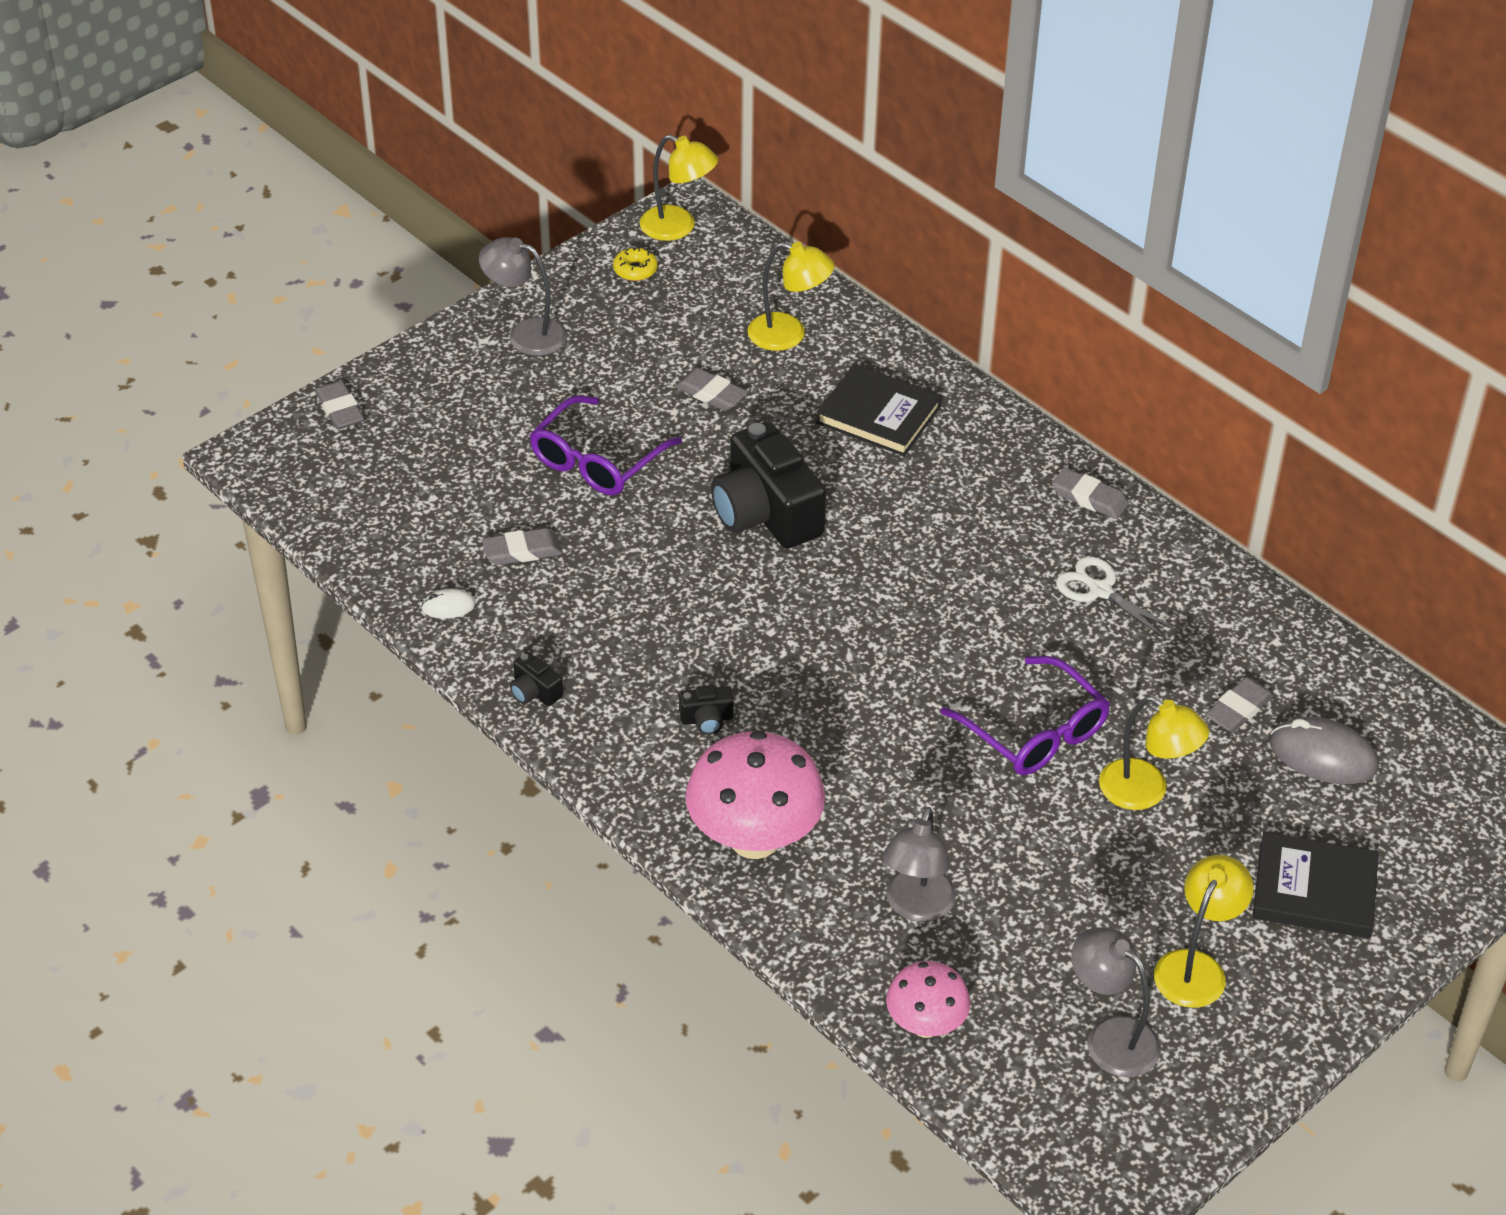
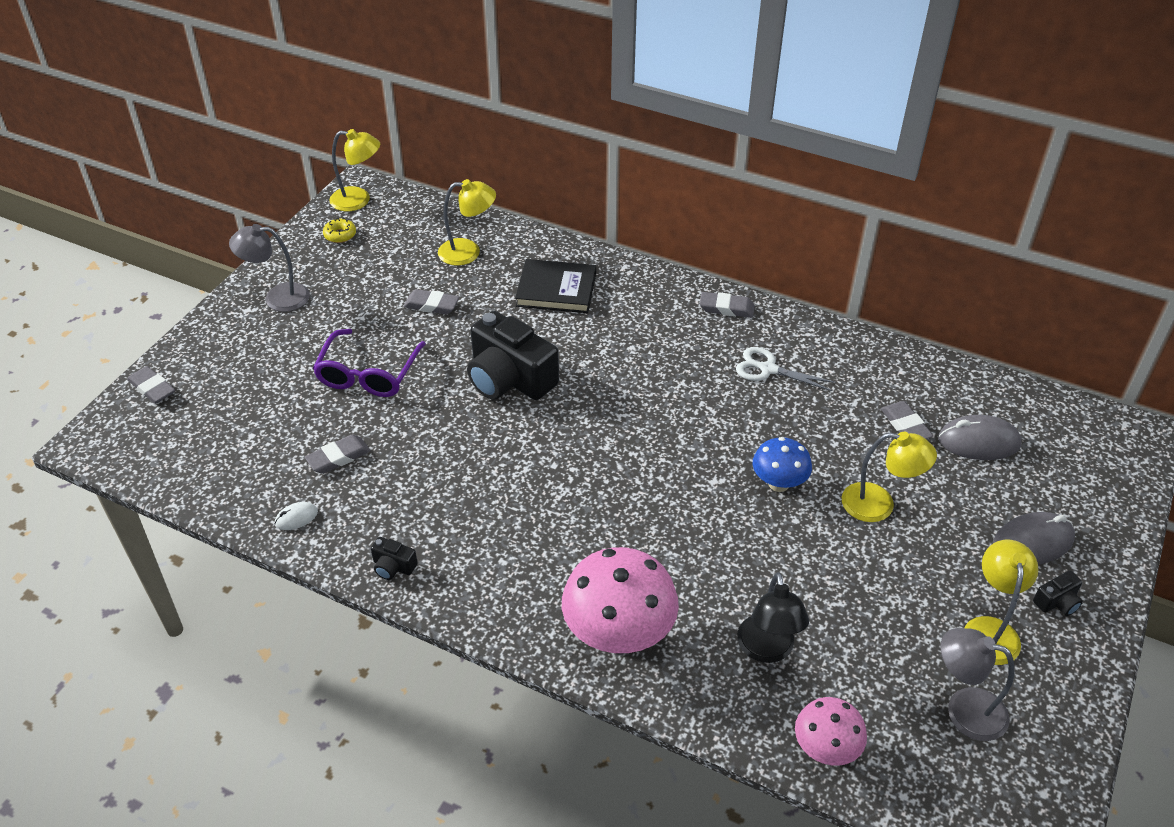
camera: 20 degrees left, 0 degrees up
black camera [679,685,734,735] -> black camera moved to [1033,571,1083,616]
grey lamp [883,807,956,922] -> black lamp [737,572,809,663]
purple glasses [940,656,1110,775] -> blue mushroom [753,437,812,492]
grey eraser [1205,677,1274,733] -> grey eraser turned 45 degrees counterclockwise [881,401,933,439]
black book [1252,832,1379,938] -> grey mouse [993,512,1075,565]

